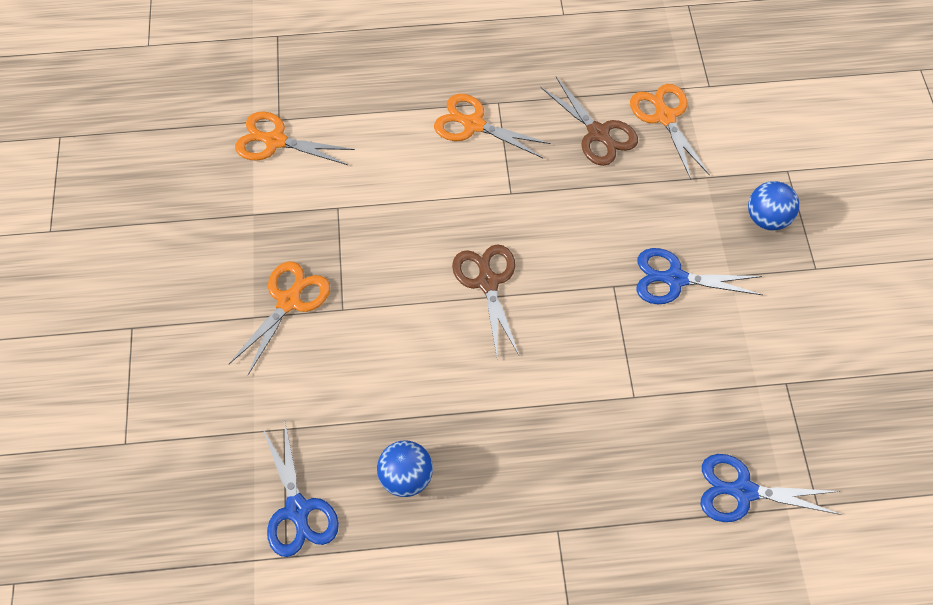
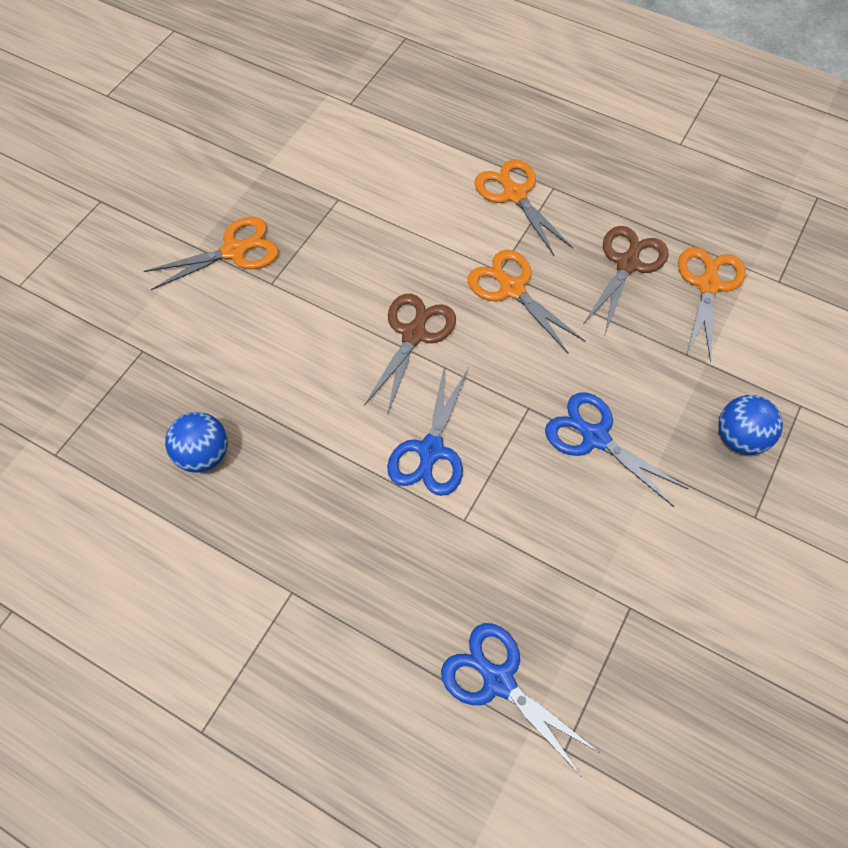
camera: 35 degrees right, 0 degrees up
orange scissors [235,111,355,165] -> orange scissors moved to [468,250,585,353]
blue scissors [263,423,339,557] -> blue scissors moved to [387,364,468,496]
brown scissors [540,77,638,166] -> brown scissors turned 150 degrees counterclockwise [583,226,668,333]

